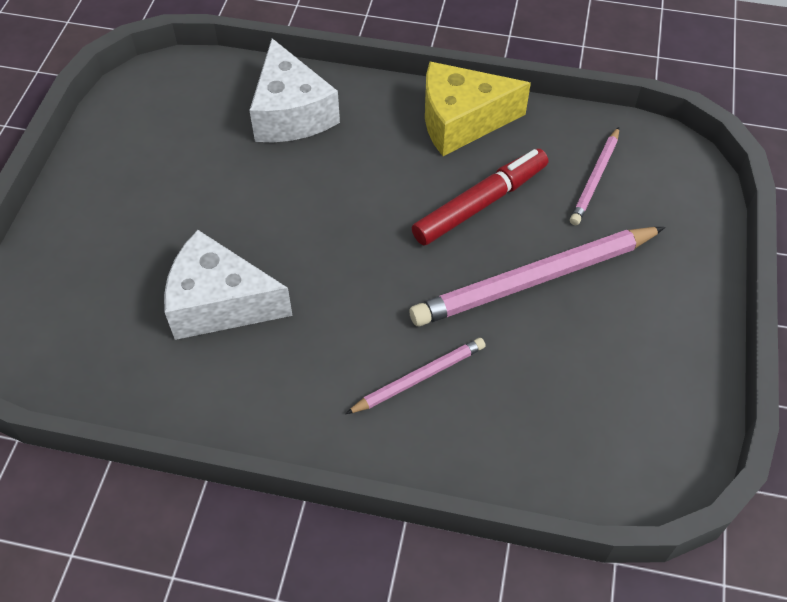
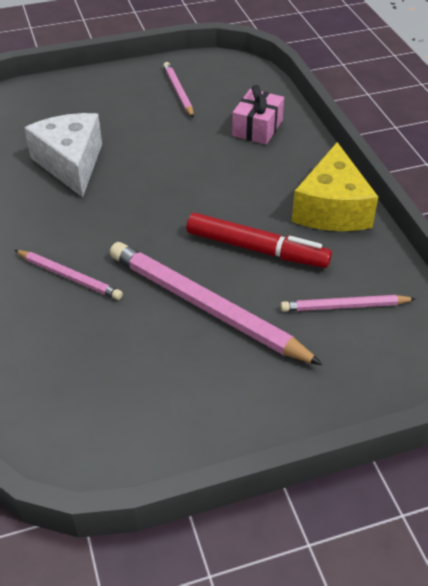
camera: 60 degrees right, 10 degrees down
white cheese [249,38,340,142] -> pink gift [232,85,284,144]
yellow cheese [425,62,531,156] -> yellow cheese turned 135 degrees counterclockwise [292,142,378,231]
none -> pink pencil [163,62,194,118]

